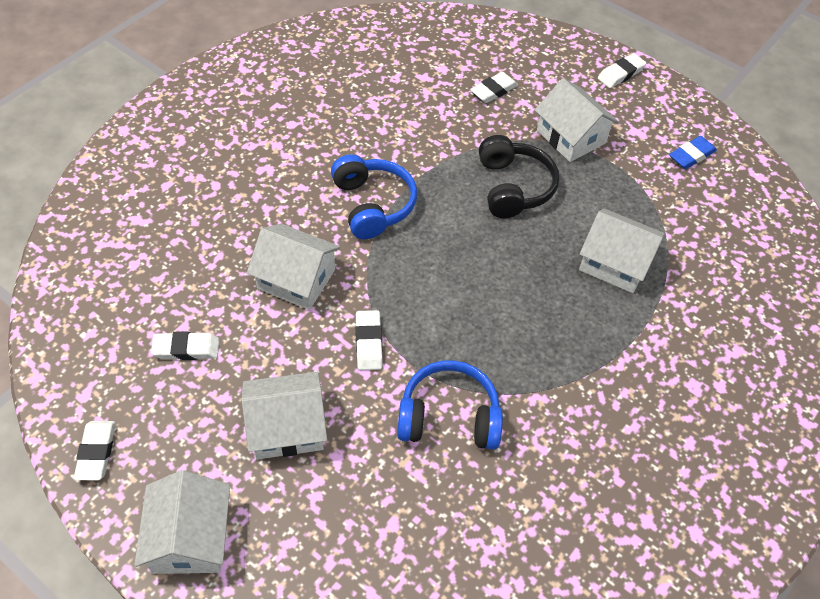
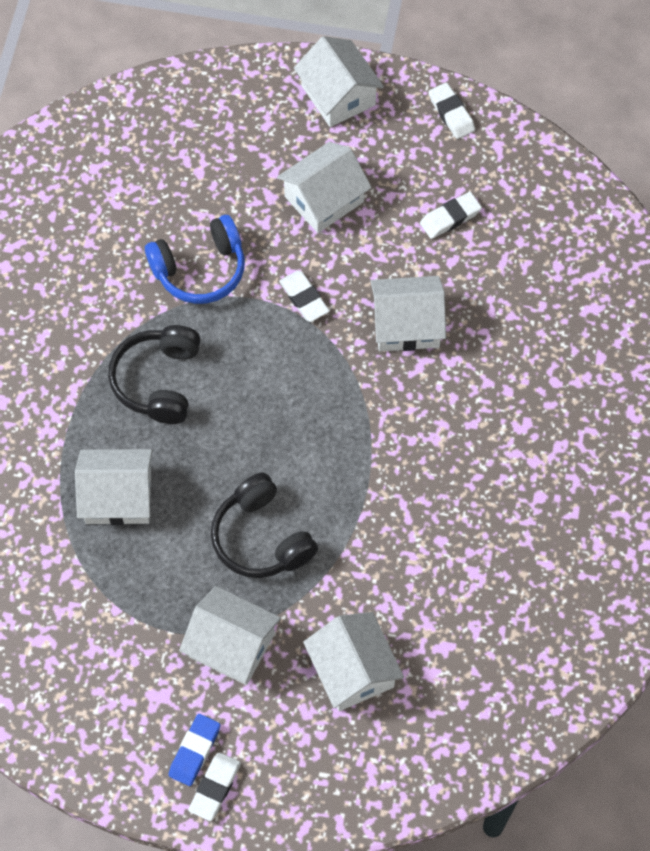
camera: 155 degrees right, 10 degrees up
blue headphones [331,154,417,239] -> none
white eraser [470,72,518,103] -> white house [303,612,404,711]
blue eraser [669,136,717,169] -> blue eraser moved to [168,714,220,786]
none -> black headphones [108,325,200,424]

